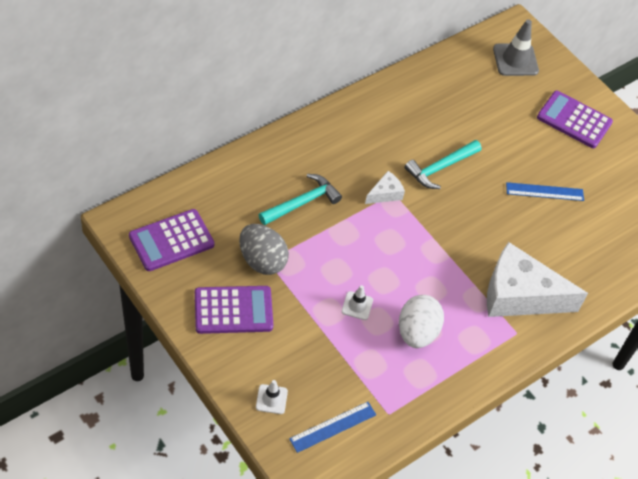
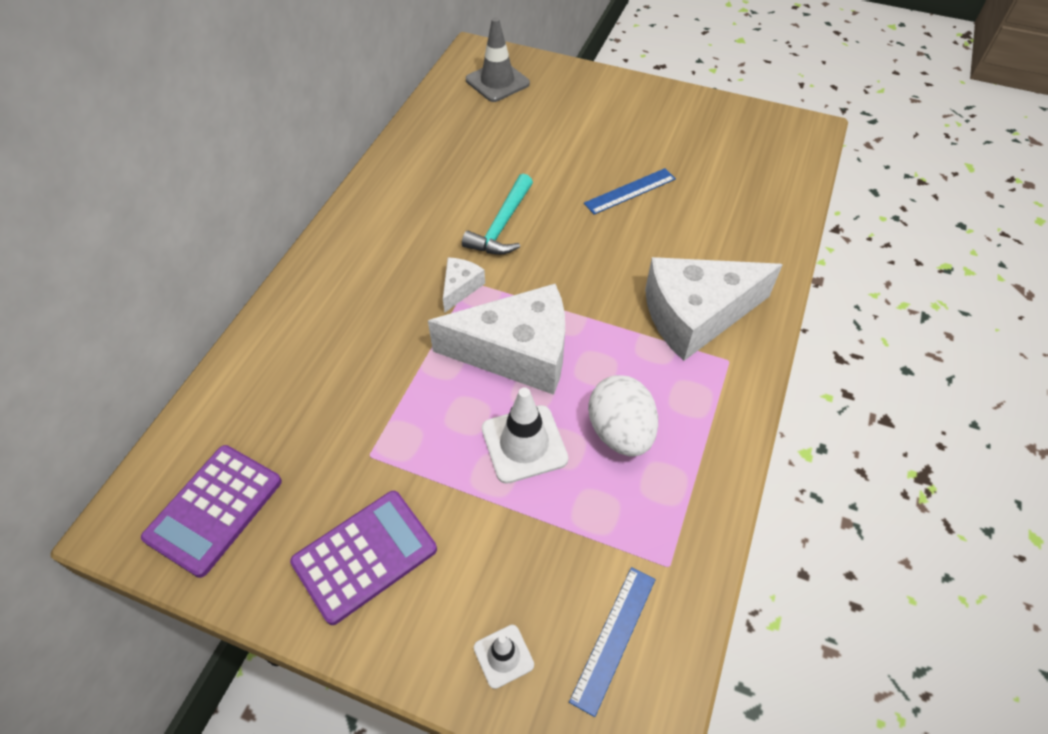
camera: 25 degrees left, 0 degrees up
grey egg [239,224,289,275] -> none
turquoise hammer [259,174,342,225] -> none
white traffic cone [342,285,373,320] -> white traffic cone [482,387,568,484], size x1.76
purple calculator [537,91,613,148] -> none
none -> white cheese [428,284,565,395]

